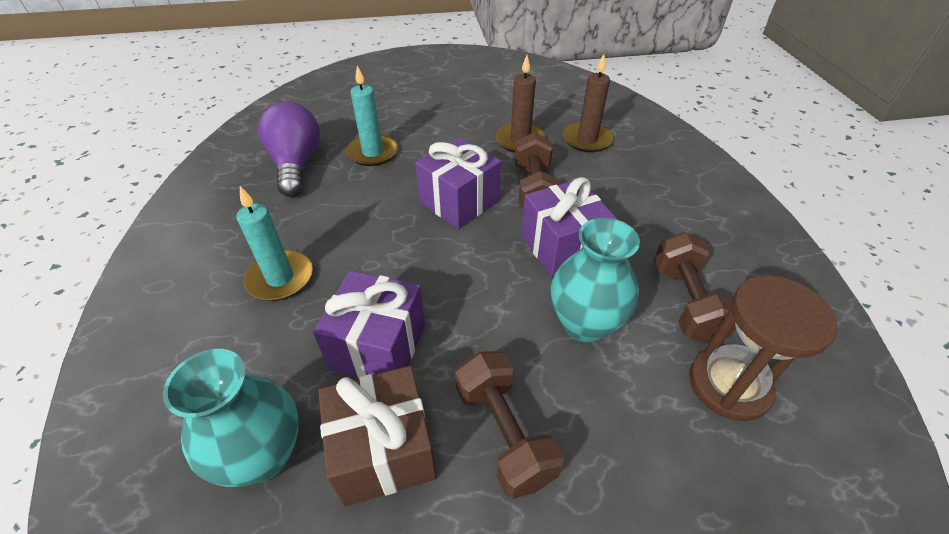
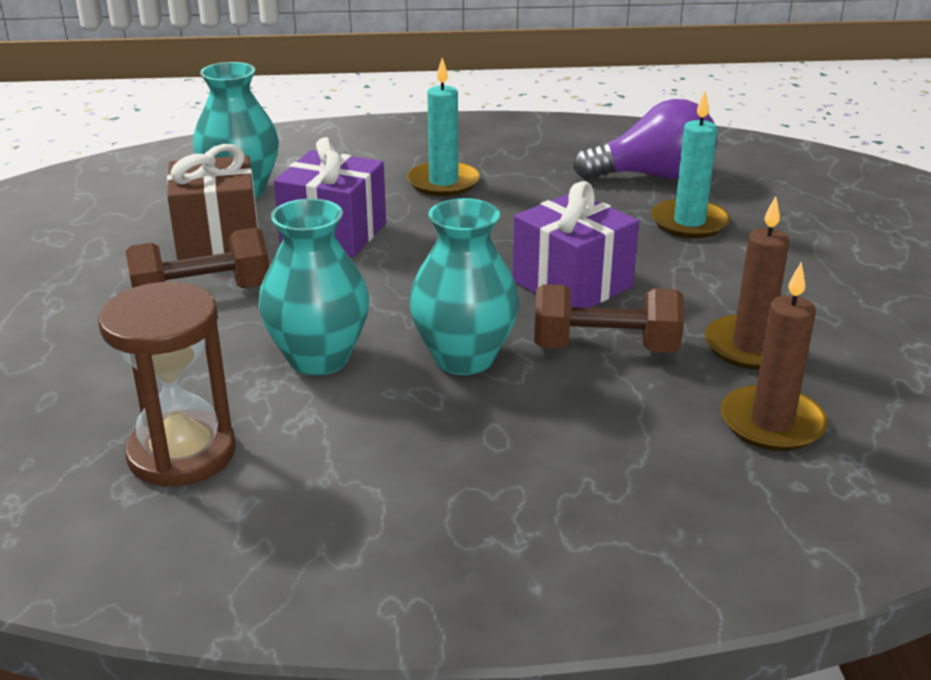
camera: 95 degrees right, 15 degrees down
purple gift [521,177,617,277] -> turquoise vase [409,198,519,375]
brown dumbbell [654,232,736,344] -> none

